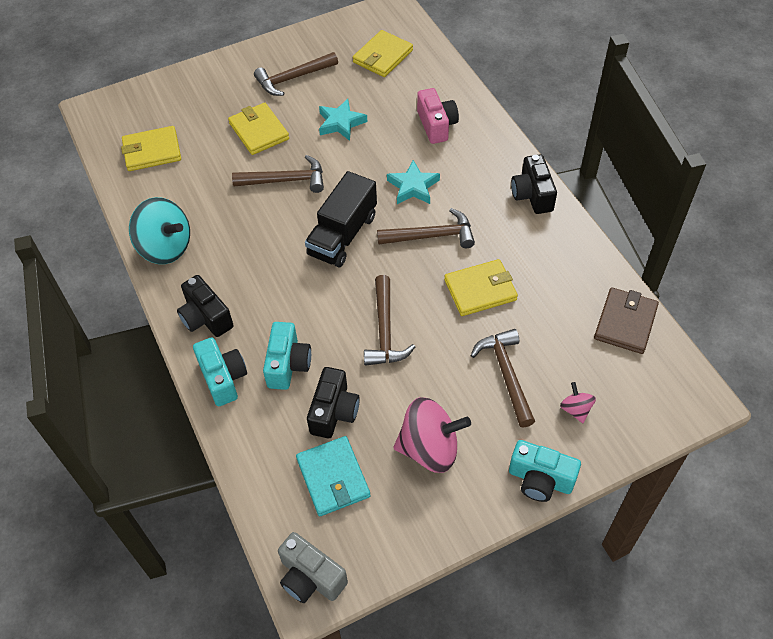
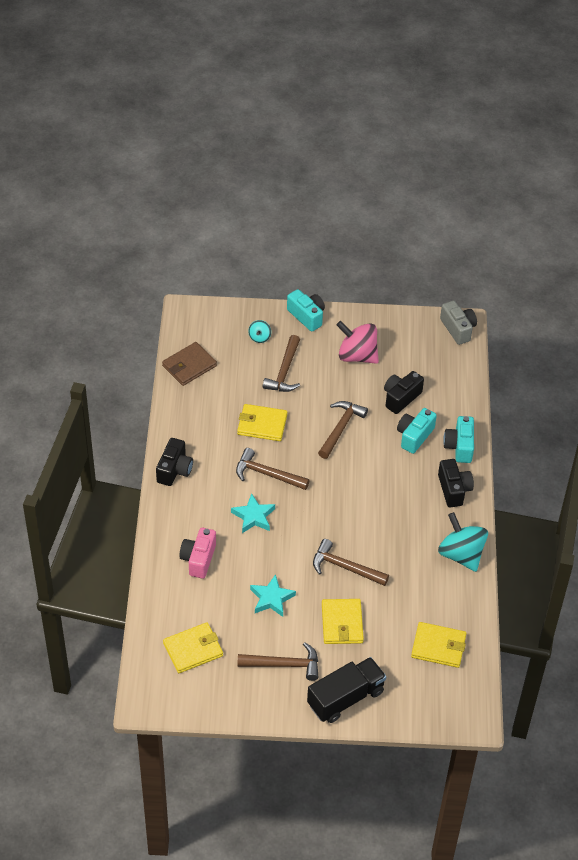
camera: 155 degrees left, 5 degrees down
turquoise wallet [296,436,370,516] -> none
black truck [305,171,377,267] -> black truck moved to [307,657,386,723]
pink spinning top [560,382,596,423] -> turquoise spinning top [248,320,271,343]

